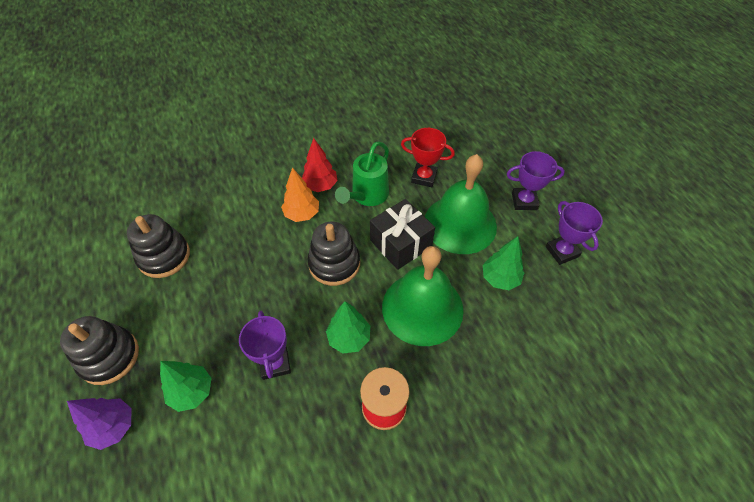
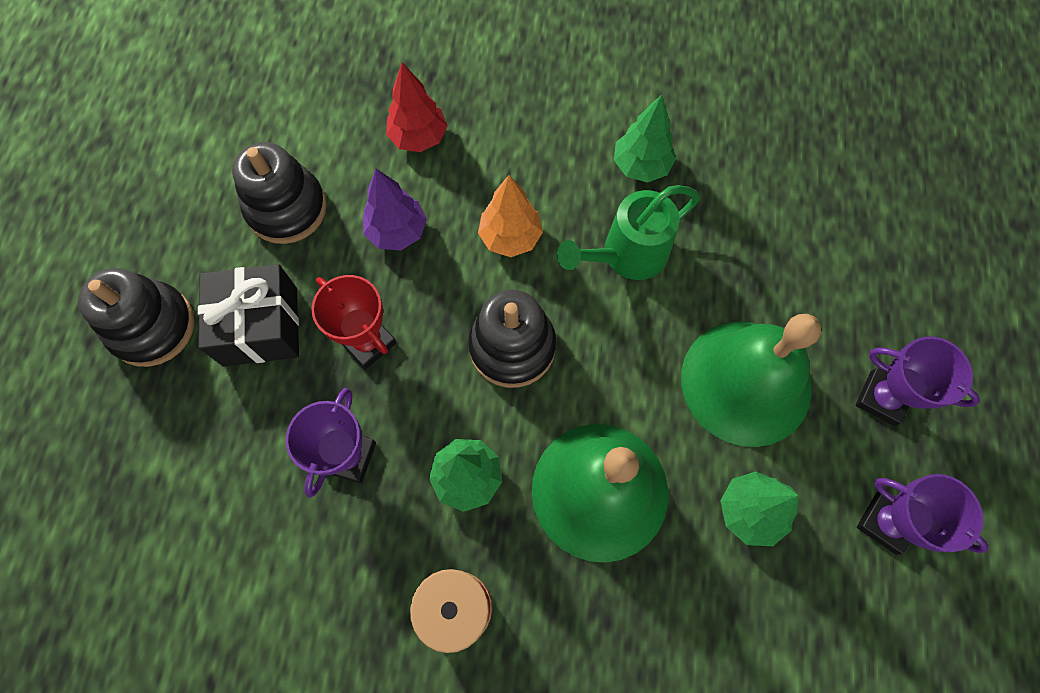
camera: 30 degrees right, 15 degrees up
purple tree [67,398,131,450] -> purple tree moved to [363,169,427,250]
green tree [160,361,212,412] -> green tree moved to [614,94,676,183]
red tree [302,138,338,192] -> red tree moved to [386,63,447,152]
black gift [370,199,435,270] -> black gift moved to [198,264,299,367]
red trophy [401,128,455,187] -> red trophy moved to [311,275,397,369]
purple trophy [546,201,603,265] -> purple trophy turned 60 degrees counterclockwise [857,474,988,555]

